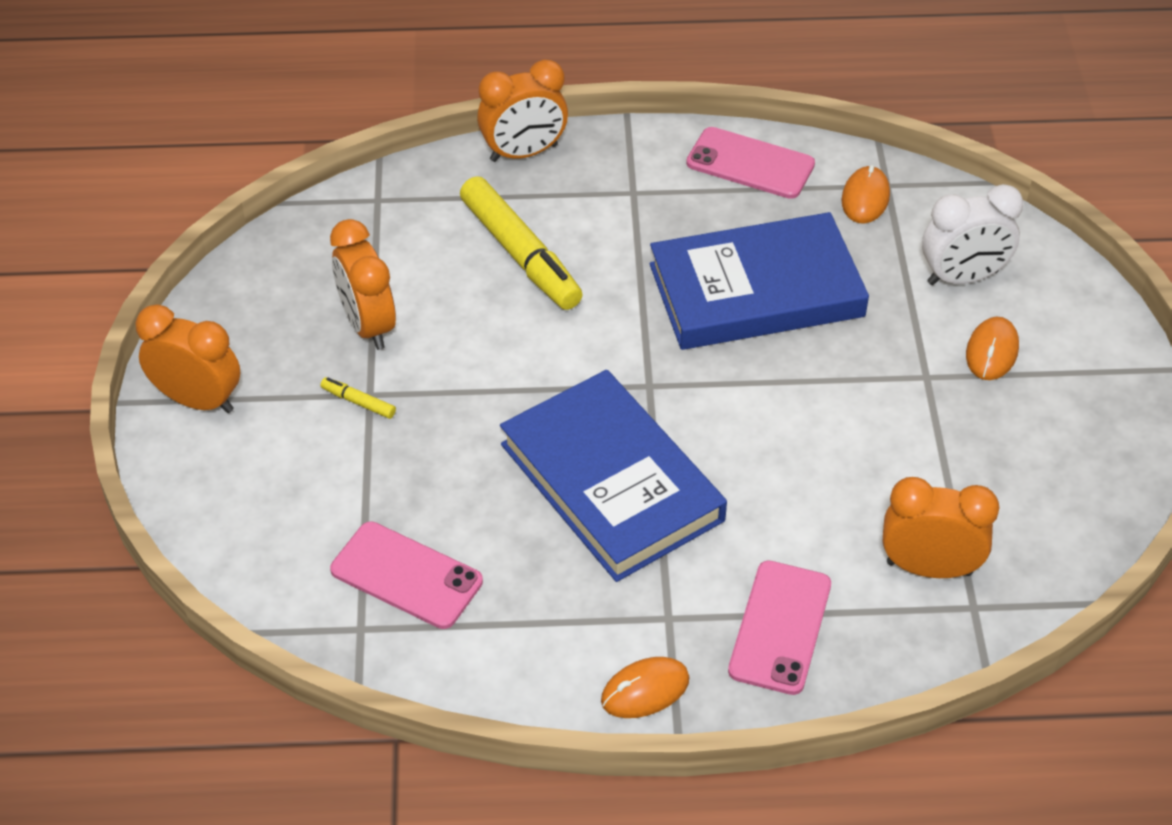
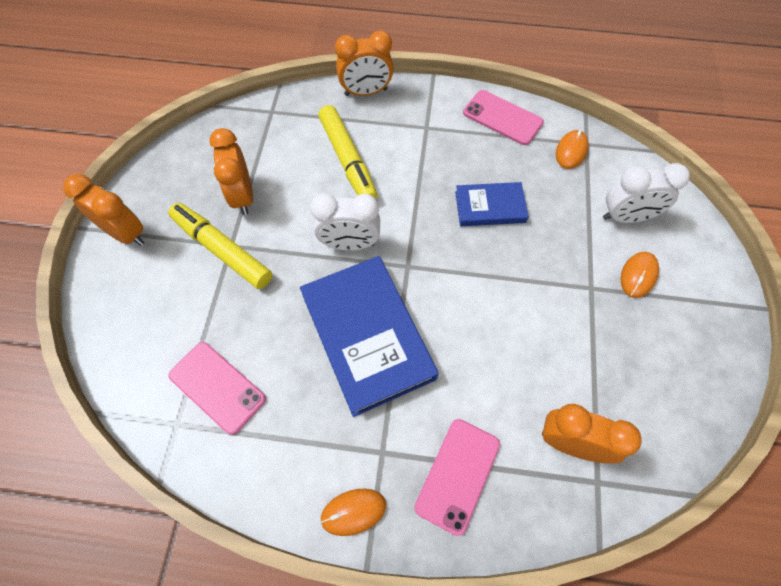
camera: 10 degrees right, 15 degrees up
yellow marker [321,377,396,419] -> yellow marker [168,203,272,289], size x2.43
blue book [650,212,869,350] -> blue book [455,182,529,226], size x0.54
none -> white clock [310,193,380,251]

